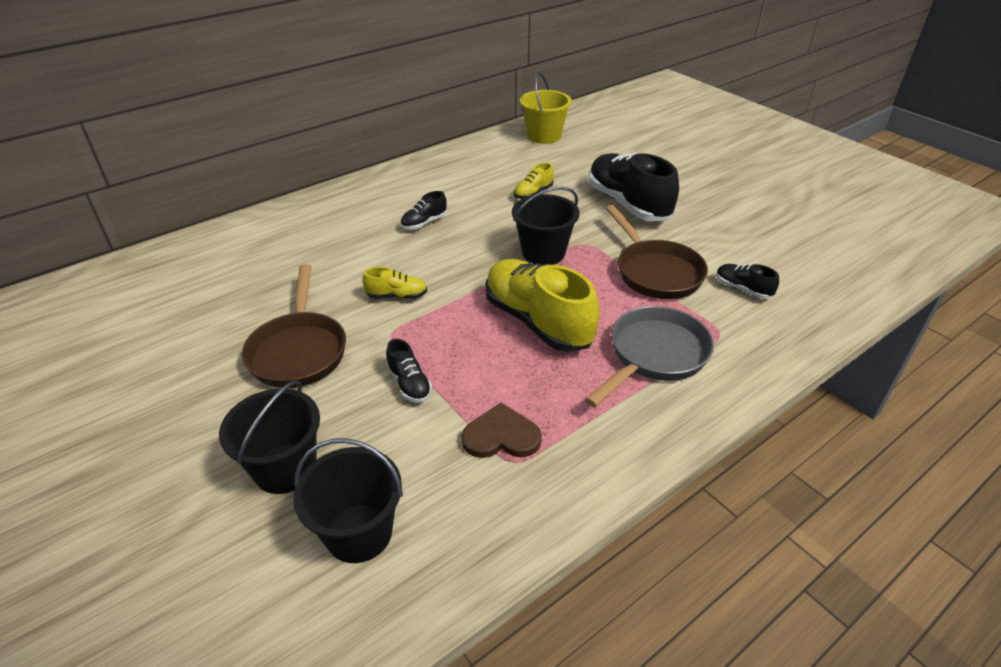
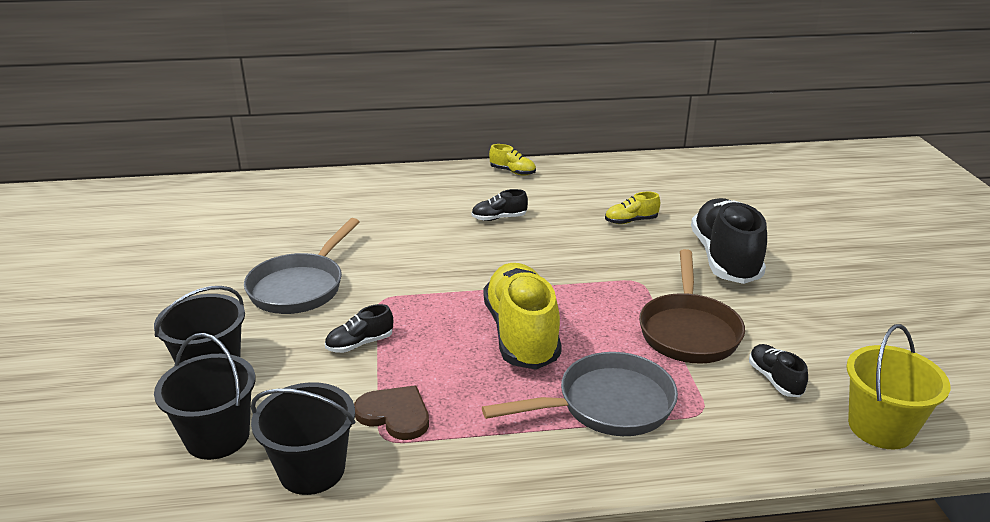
camera: 30 degrees right, 10 degrees down
brown pan [242,264,346,388] -> grey pan [244,218,360,314]
yellow shoe [362,267,427,299] -> yellow shoe moved to [489,144,536,176]
black shoe [386,339,432,403] -> black shoe turned 60 degrees clockwise [325,304,393,353]
black bucket [512,186,579,265] -> black bucket moved to [251,382,356,495]
yellow bucket [520,72,572,144] -> yellow bucket moved to [846,324,950,449]

